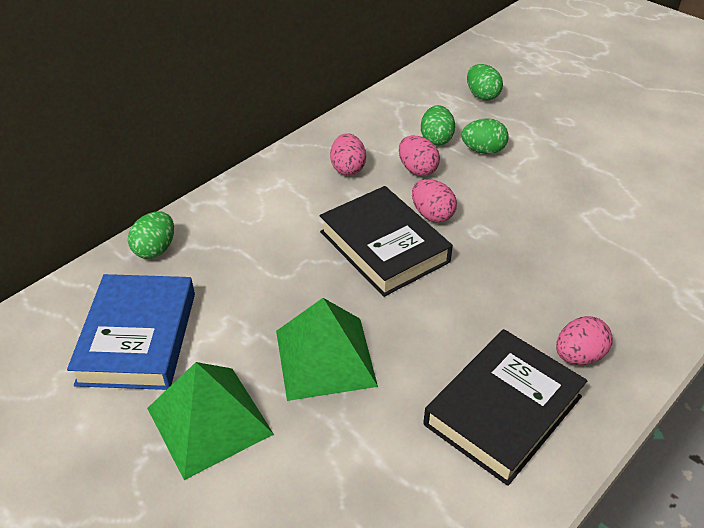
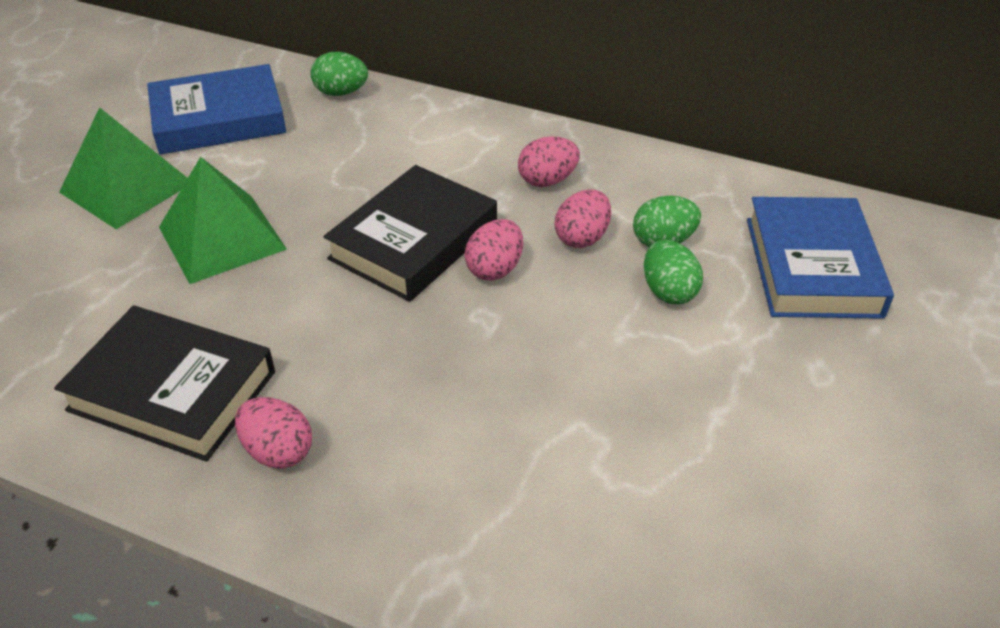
camera: 70 degrees right, 0 degrees up
green egg [467,64,503,101] -> blue book [747,197,894,319]

